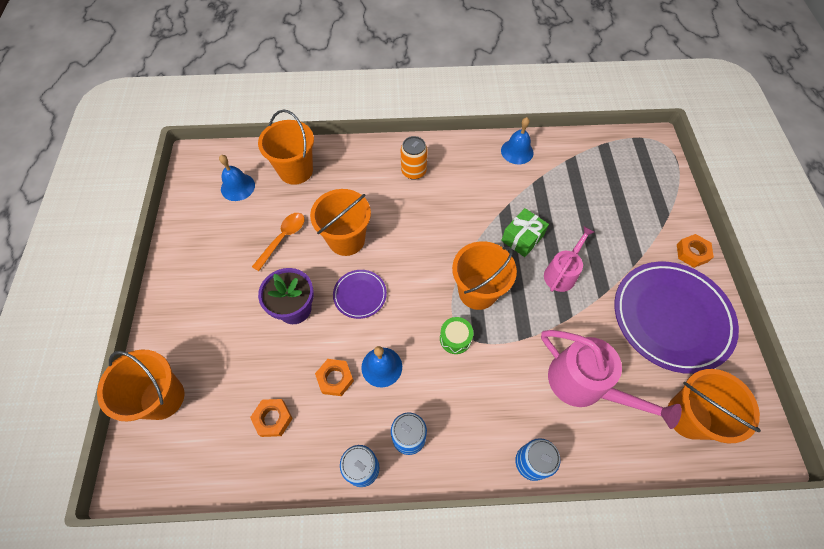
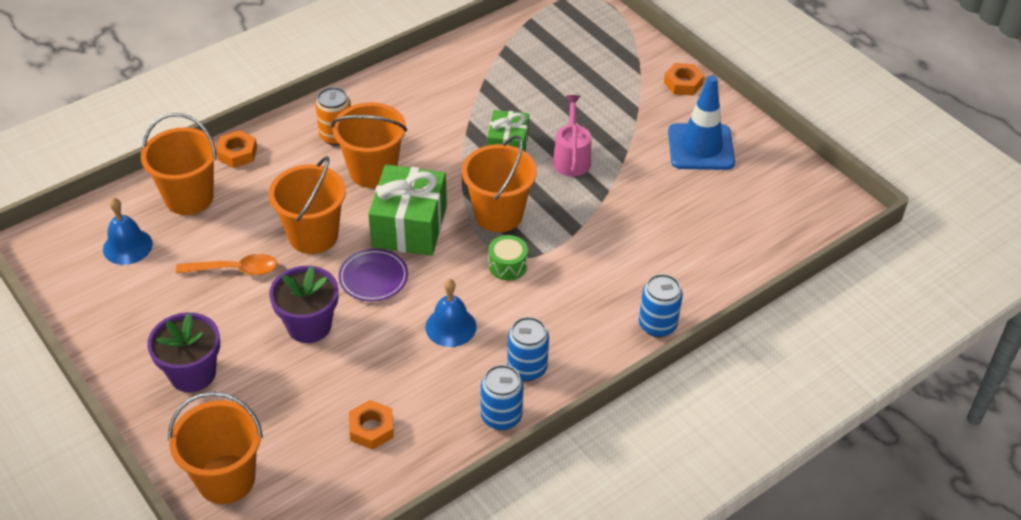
camera: 35 degrees left, 15 degrees down
orange spoon [252,213,305,271] -> orange spoon turned 90 degrees clockwise [176,254,277,275]
orange nut [315,359,354,396] -> orange nut moved to [217,130,257,168]
blue bell [501,117,534,164] -> none
pink watering can [541,330,682,429] -> none
purple plate [615,261,739,374] -> blue traffic cone [668,75,735,170]
orange bucket [668,369,761,443] -> orange bucket moved to [331,102,407,188]
none -> purple flower pot [147,312,220,392]
none -> green gift [368,165,447,256]

